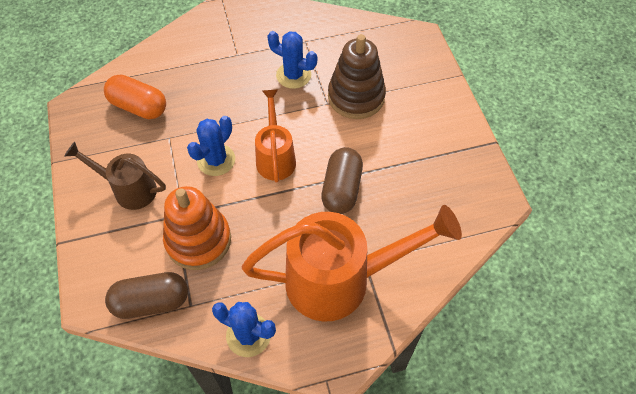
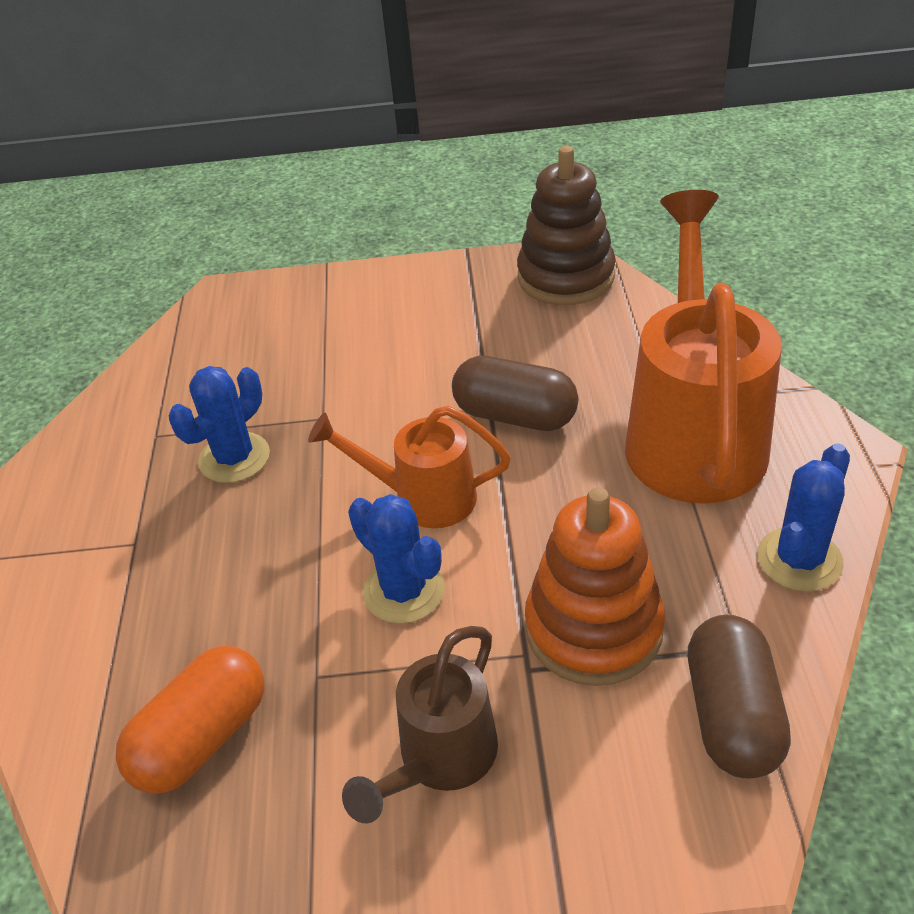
camera: 75 degrees left, 15 degrees down
brown stacking toy [328,34,386,119] -> brown stacking toy moved to [517,146,616,305]

